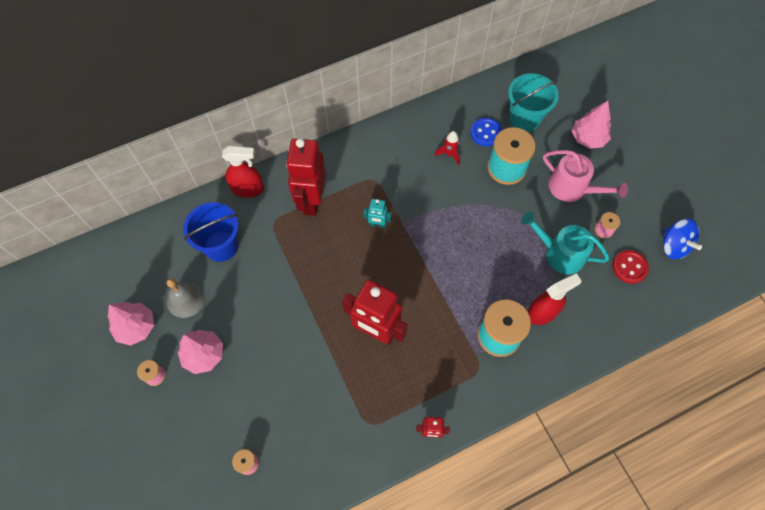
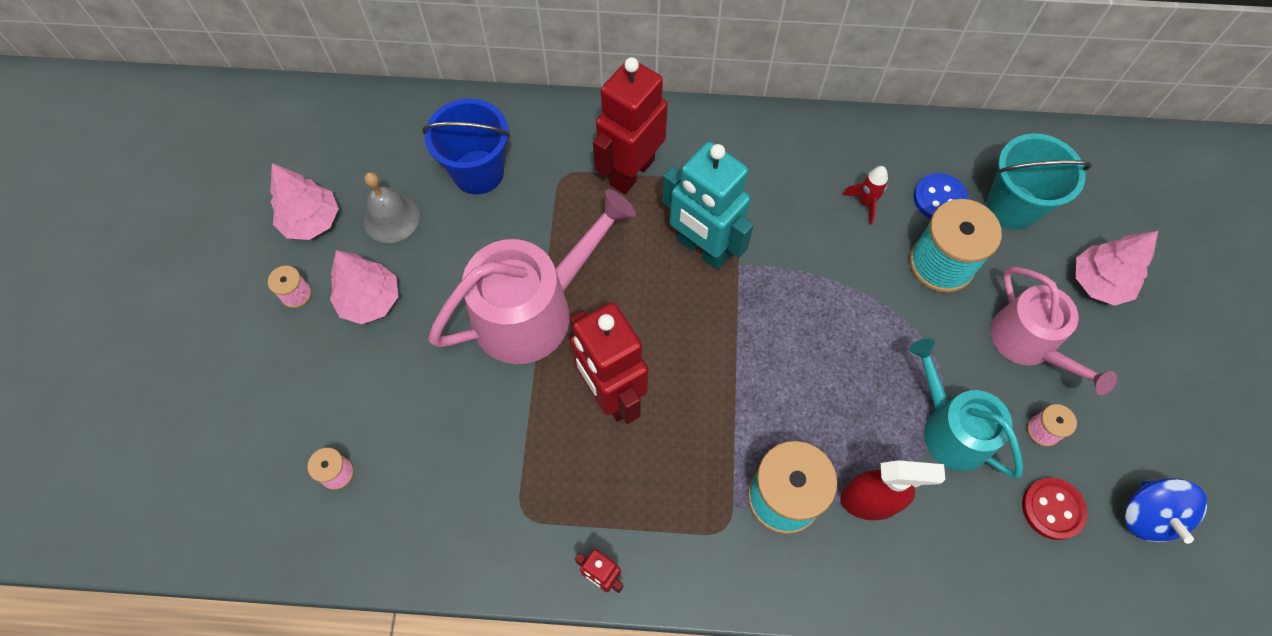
camera: 30 degrees right, 0 degrees up
red spray bottle [222,146,264,198] -> none
turquoise robot [363,199,392,228] -> turquoise robot [662,142,754,270], size x2.16
none -> pink watering can [428,189,636,364]

